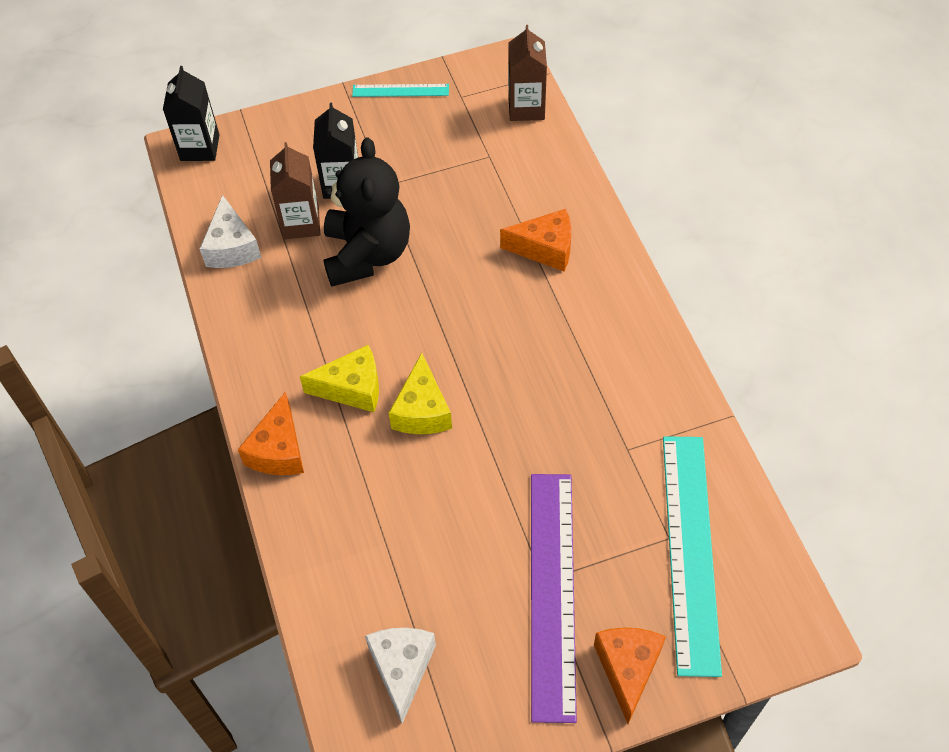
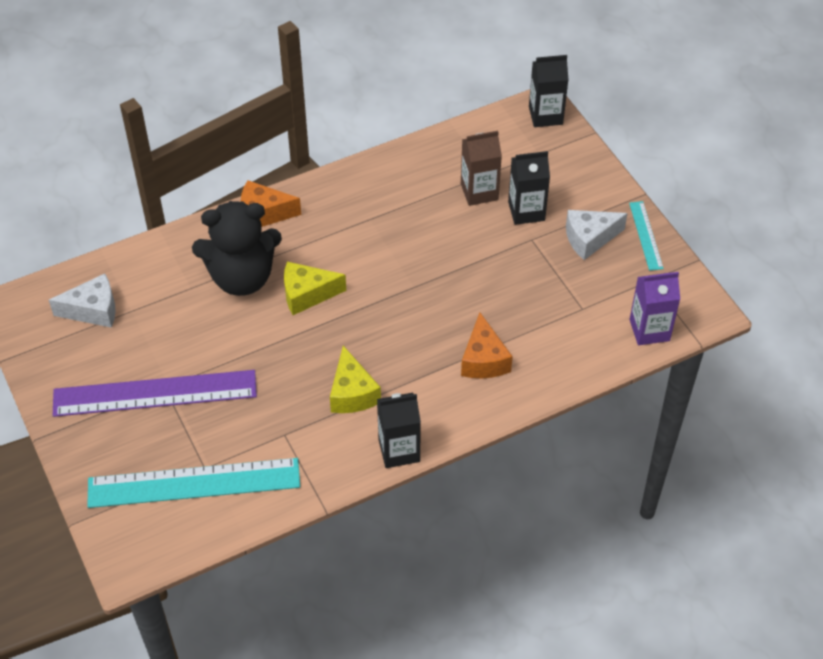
camera: 80 degrees right, 5 degrees down
white cheese [200,195,261,268] -> white cheese moved to [566,210,628,260]
yellow cheese [300,345,379,412] -> yellow cheese moved to [330,346,381,413]
black teddy bear [323,138,410,287] -> black teddy bear moved to [192,201,282,296]
brown carton [508,25,547,121] -> purple carton [630,272,680,345]
orange cheese [594,627,666,724] -> none
none -> black carton [377,393,421,468]

